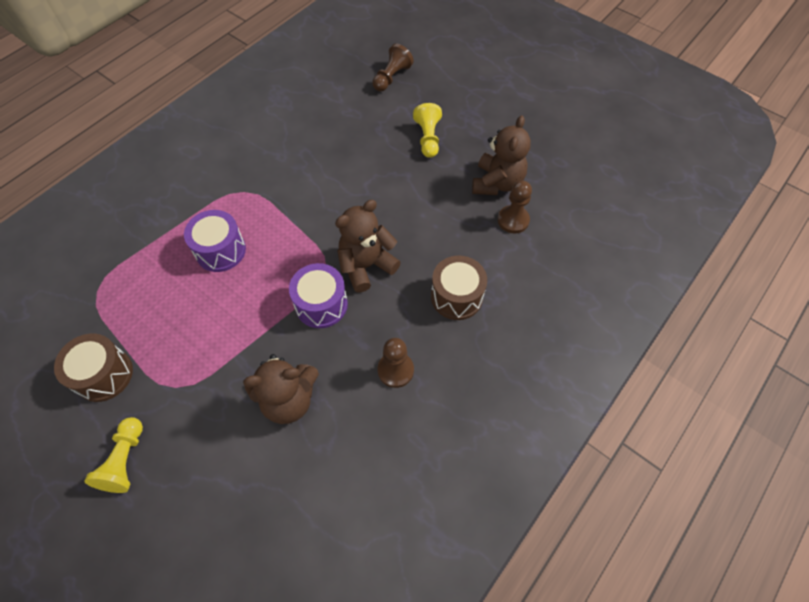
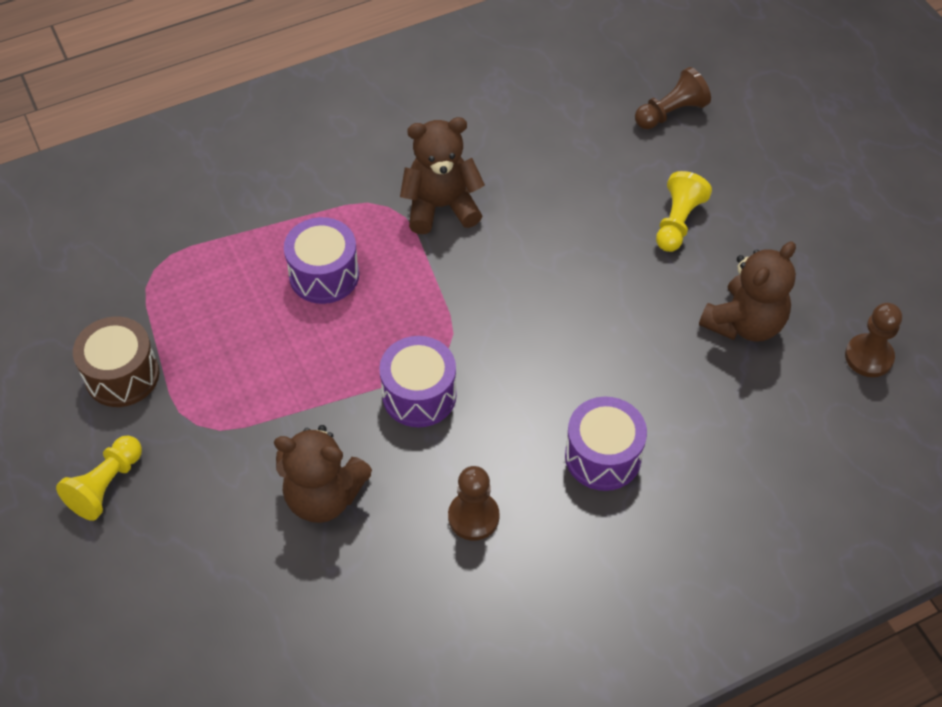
camera: 25 degrees right, 5 degrees down
brown teddy bear [335,200,401,293] -> brown teddy bear moved to [400,117,485,234]
brown drum [431,256,487,320] -> purple drum [565,397,647,491]
brown pawn [498,181,532,234] -> brown pawn moved to [845,303,902,377]

